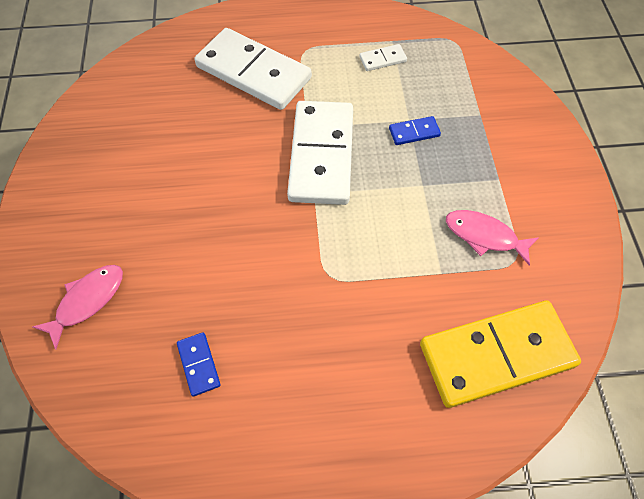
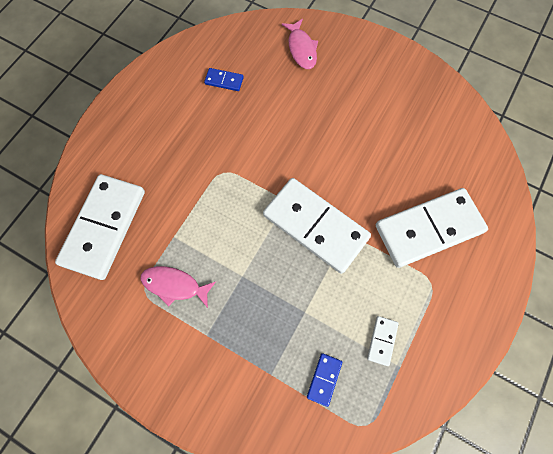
camera: 125 degrees right, 10 degrees up
blue domino [389,116,441,145] -> blue domino moved to [307,353,342,407]
yellow domino [420,300,581,408] -> white domino [55,174,145,280]
pink fish [446,210,539,266] -> pink fish turned 135 degrees counterclockwise [140,266,216,308]

